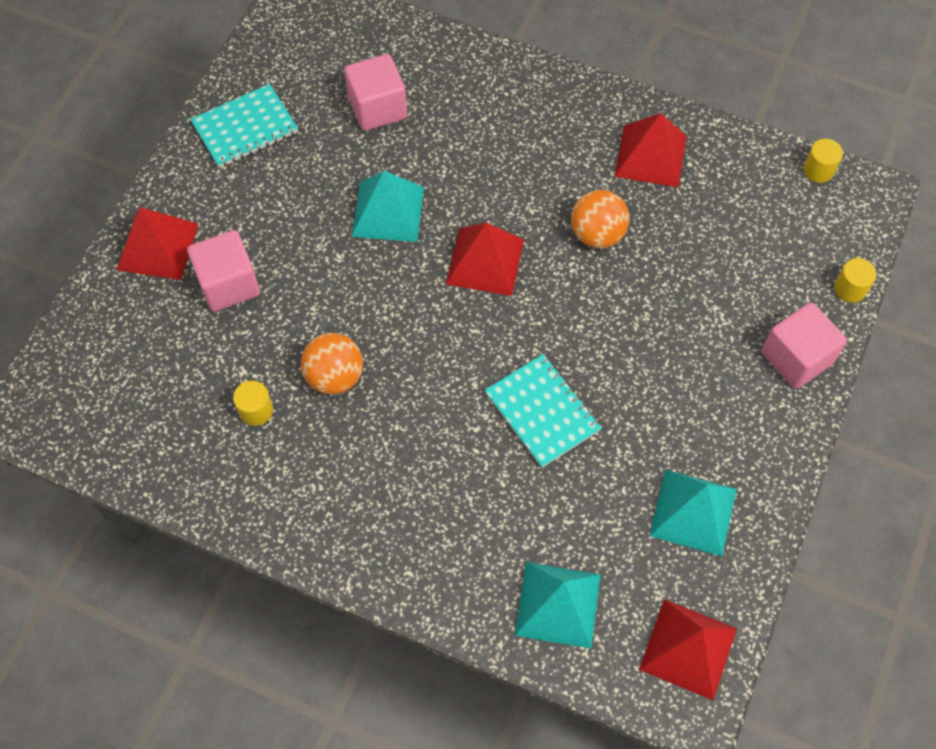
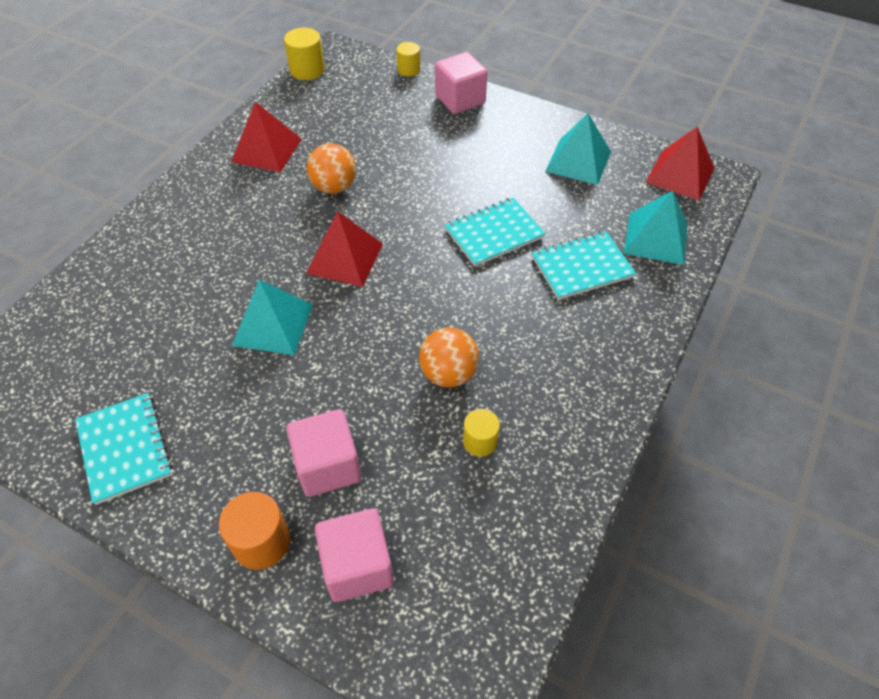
camera: 85 degrees left, 10 degrees down
red pyramid [117,207,199,280] -> orange cylinder [219,492,290,570]
pink cube [344,54,407,131] -> pink cube moved to [315,508,394,602]
yellow cylinder [803,139,843,183] -> yellow cylinder [284,28,325,80], size x1.51
none -> turquoise notebook [532,231,636,300]

